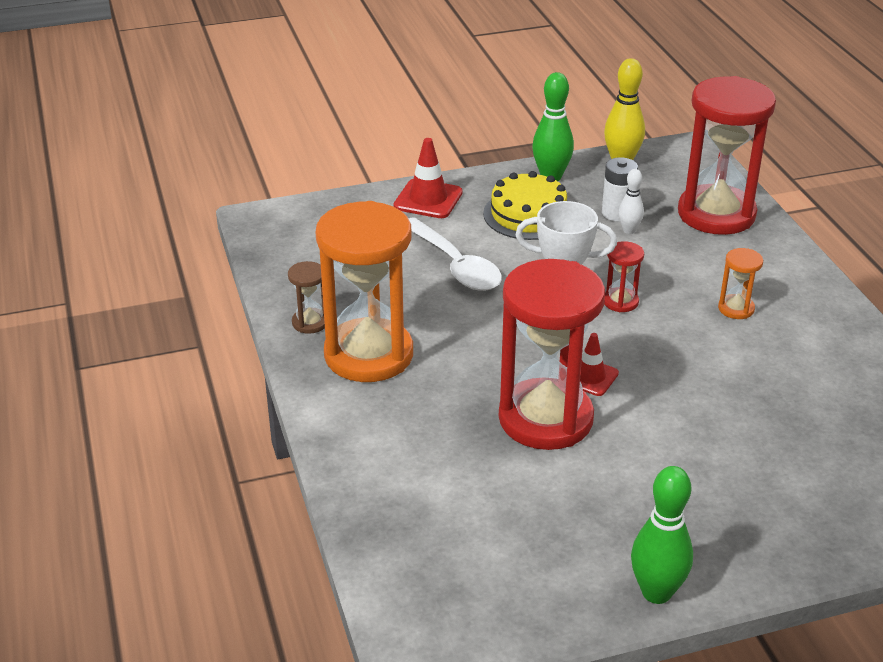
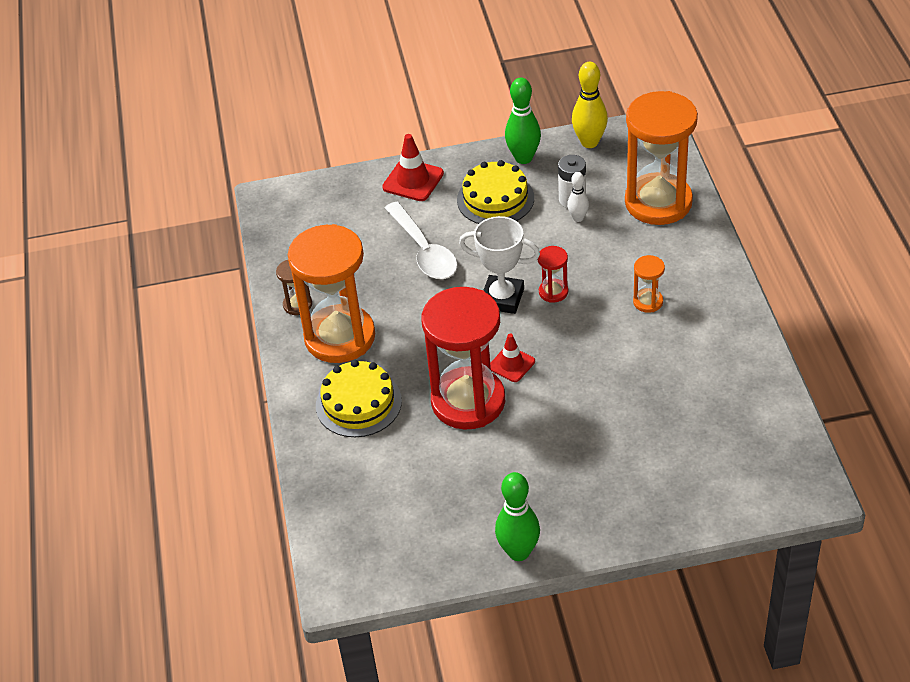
camera: 10 degrees right, 10 degrees up
red hourglass [678,76,776,235] -> orange hourglass [625,91,698,225]
none -> yellow cake [316,360,402,437]

